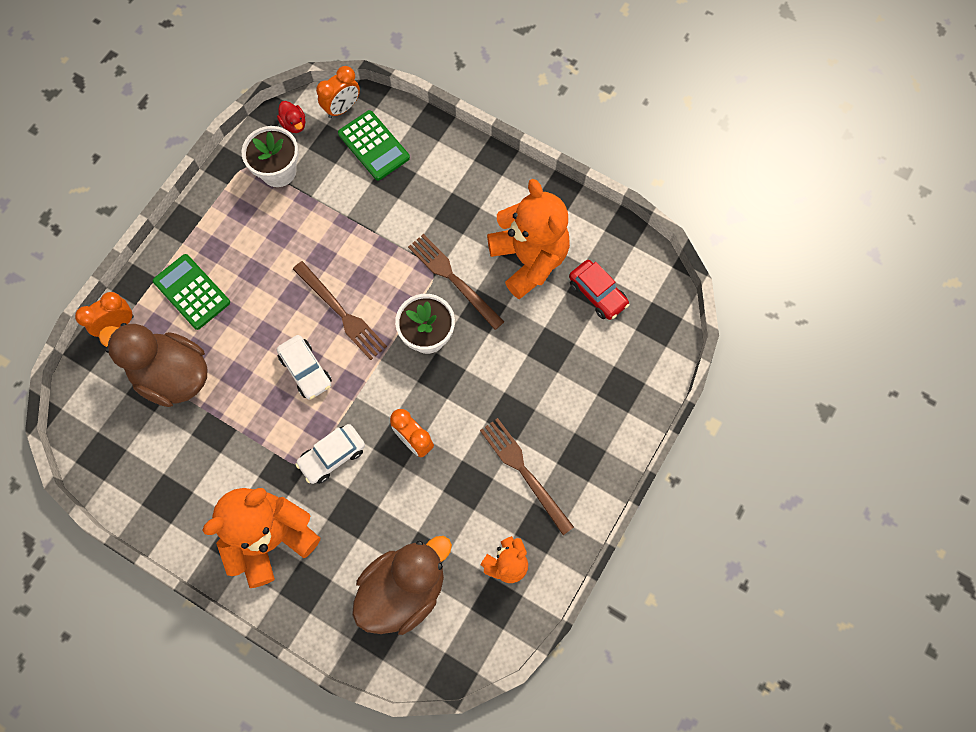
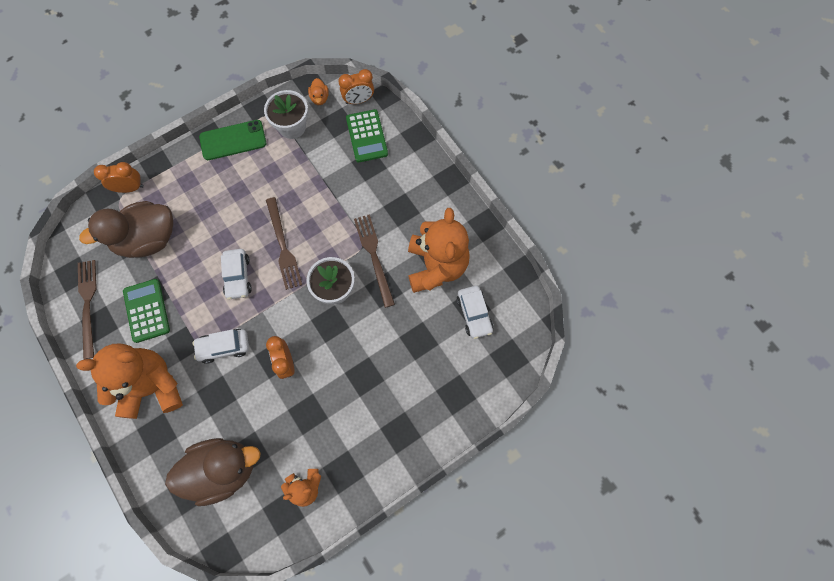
camera: 25 degrees right, 0 degrees up
brown duck [99,323,207,407] -> brown duck turned 75 degrees counterclockwise [79,201,174,258]
green calculator [153,254,230,330] -> green calculator moved to [123,279,170,343]
red duck [277,101,305,133] -> orange duck [308,78,329,105]
brown fork [480,418,574,535] -> brown fork moved to [78,260,97,359]
red car [569,260,629,320] -> white car [456,286,493,339]
none -> green phone [199,120,266,160]

